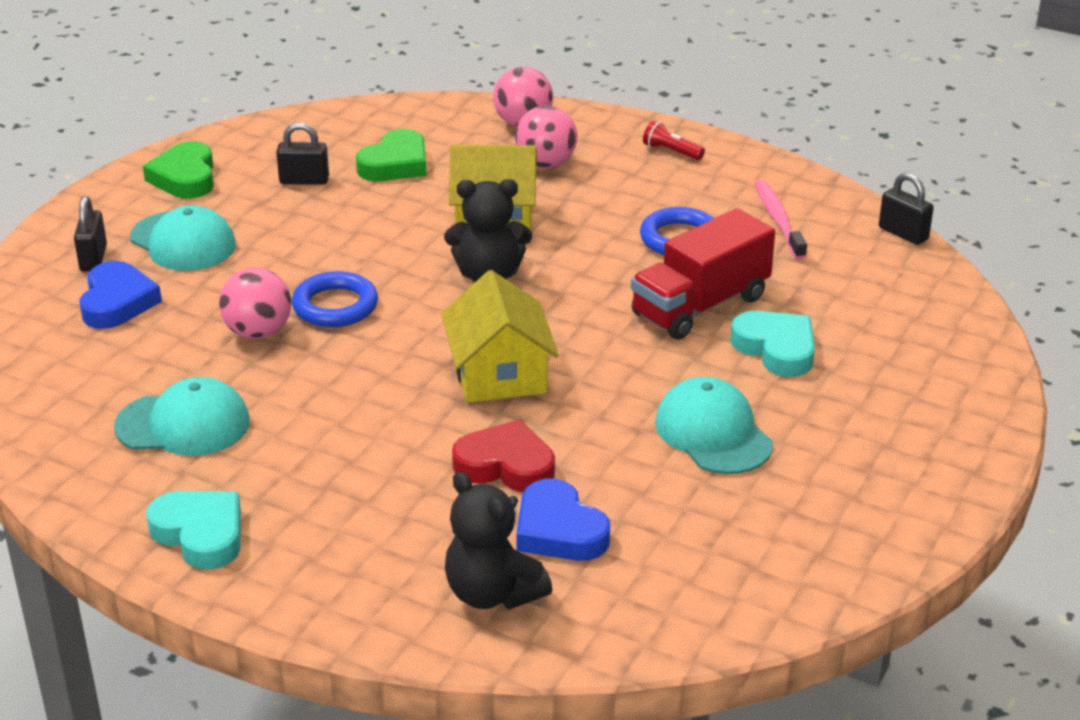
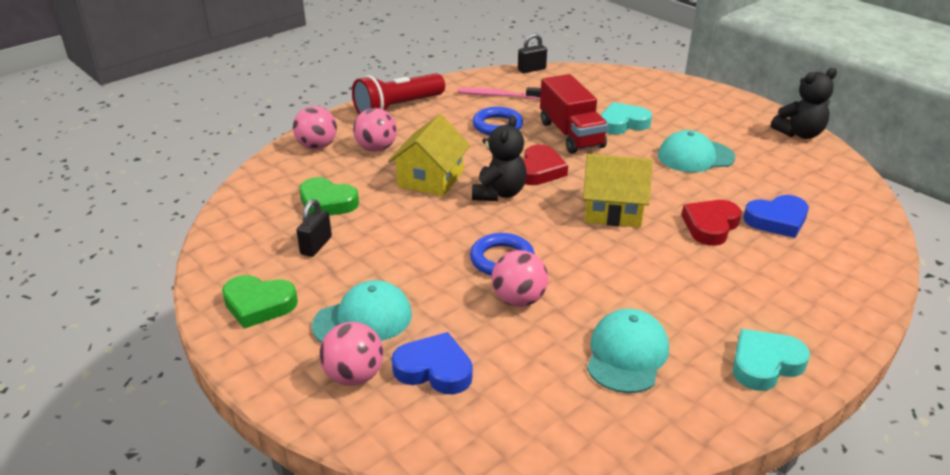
camera: 70 degrees left, 0 degrees up
black padlock [74,196,107,271] -> pink ball [319,322,383,386]
green heart [356,129,426,181] -> green heart turned 150 degrees clockwise [299,177,359,216]
black teddy bear [445,471,552,609] -> black teddy bear moved to [771,68,837,139]
red flashlight [643,120,705,160] -> red flashlight [352,73,445,114], size x2.34
none -> red heart [523,144,568,185]

